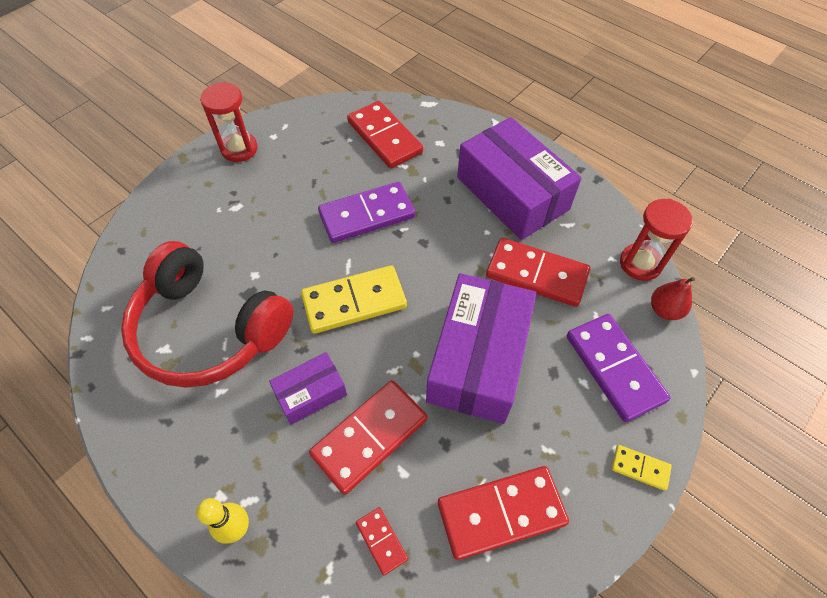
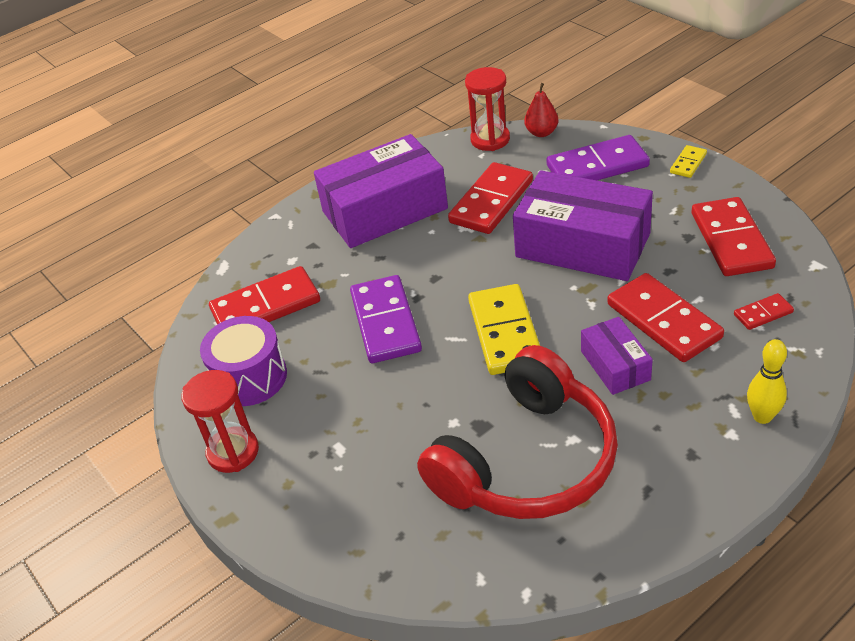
camera: 75 degrees left, 15 degrees down
none -> purple drum [200,316,287,406]

